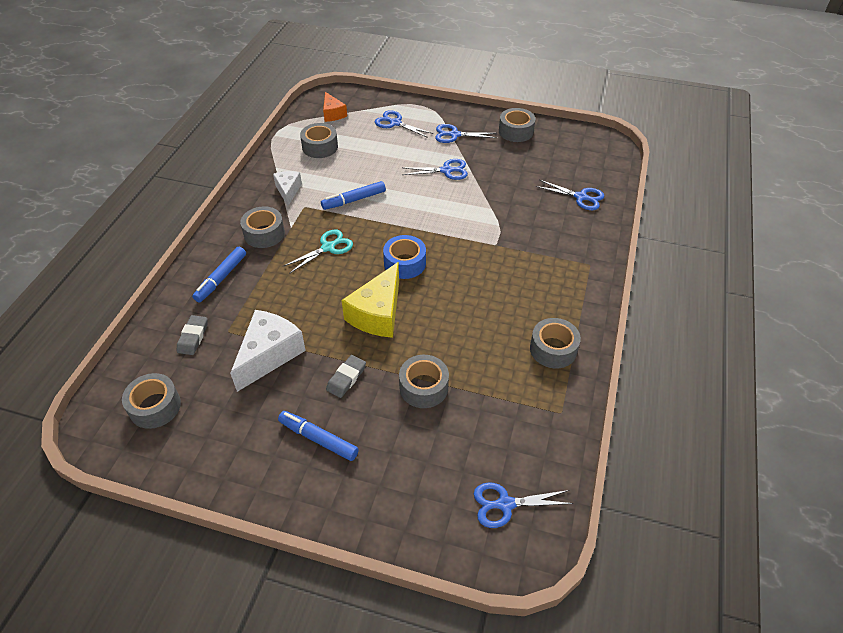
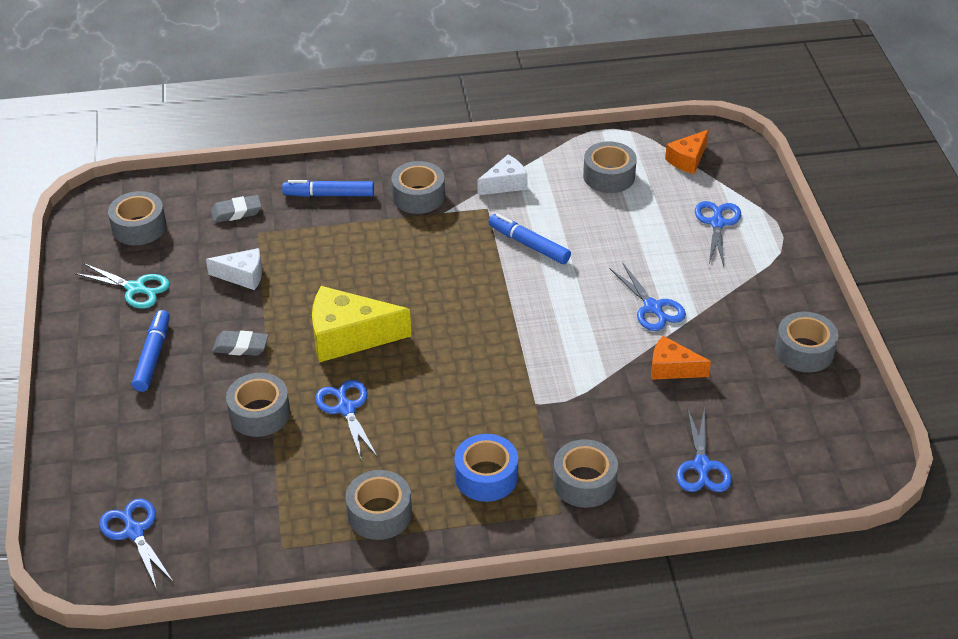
camera: 65 degrees right, 5 degrees down
white cheese [230,310,306,392] -> white cheese [206,248,262,290], size x0.58
turquoise scissors [284,230,353,274] -> turquoise scissors moved to [75,263,170,309]
blue tape [383,235,426,279] -> blue tape moved to [454,434,518,502]
blue scissors [435,124,496,143] -> blue scissors moved to [315,380,378,462]
none -> grey tape [553,439,618,508]
none -> orange cheese [651,336,711,380]

